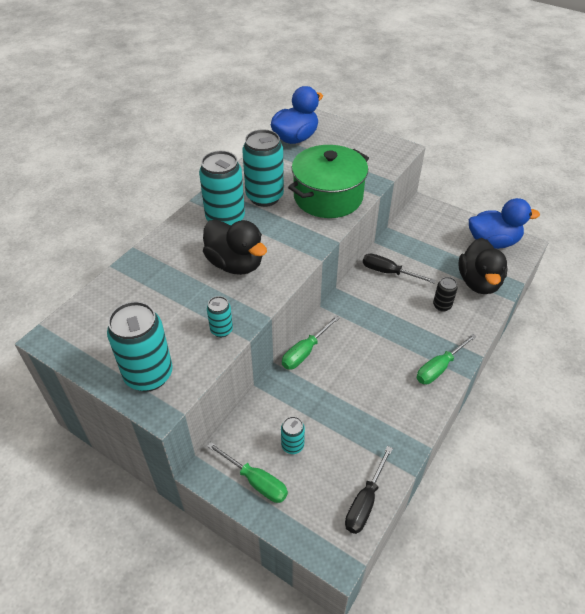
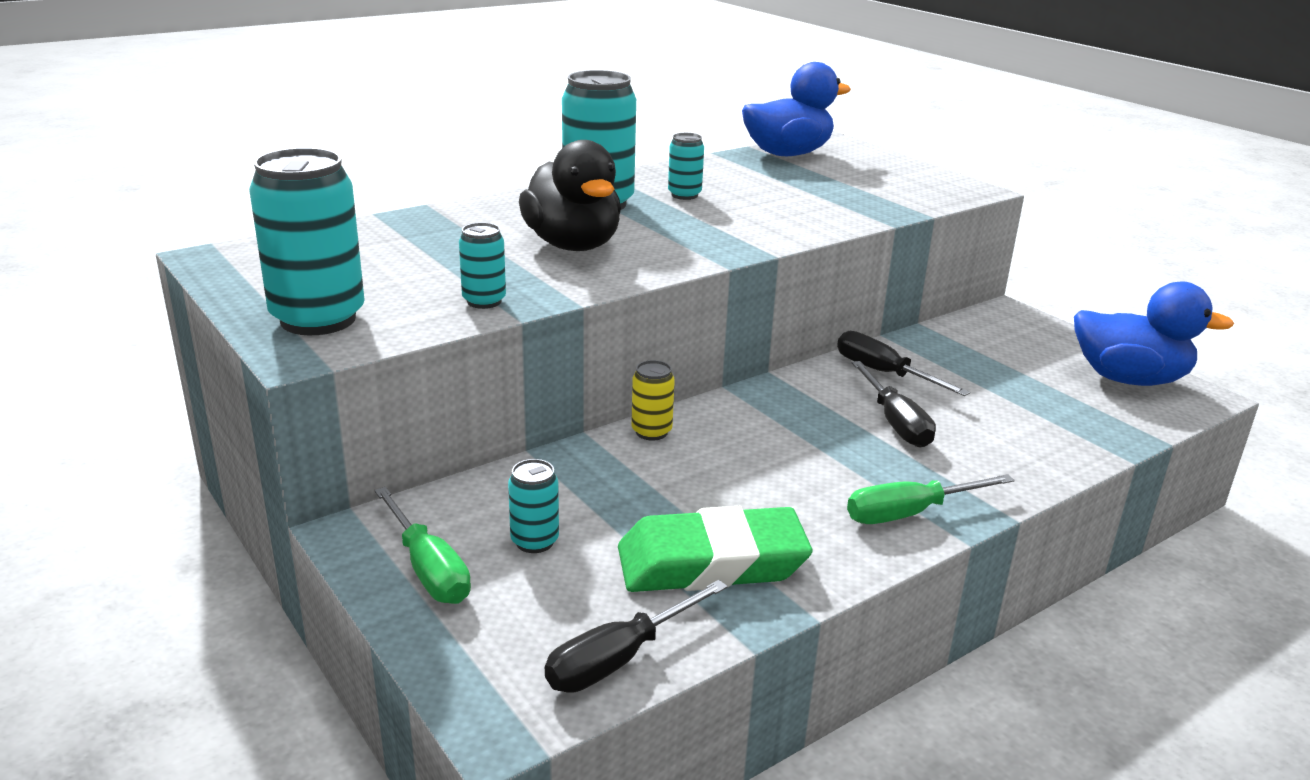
camera: 20 degrees right, 20 degrees down
turquoise can [242,129,284,207] -> turquoise can [668,133,704,200], size x0.49
green screwdriver [282,315,340,370] -> yellow can [631,360,675,441]
green pot [288,145,369,218] -> none
black can [433,277,458,312] -> none
black duck [458,238,508,294] -> none
none -> green eraser [618,506,812,592]
none -> black screwdriver [851,361,936,448]

